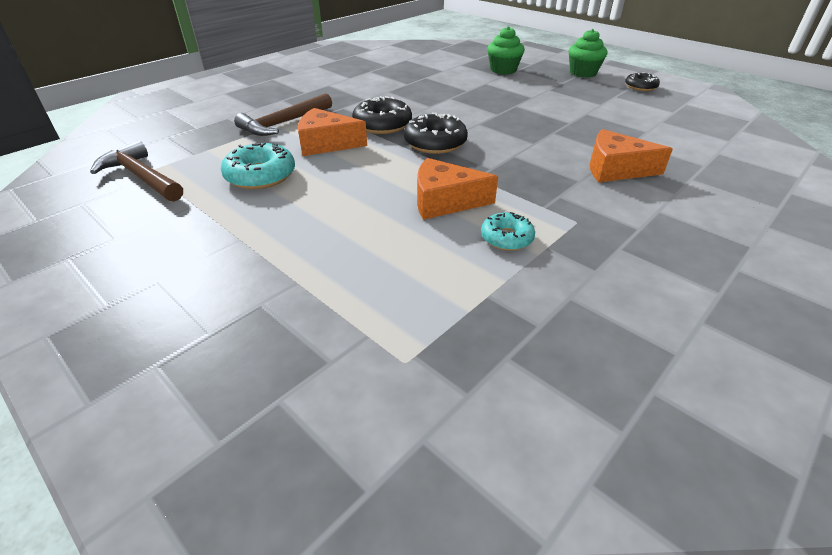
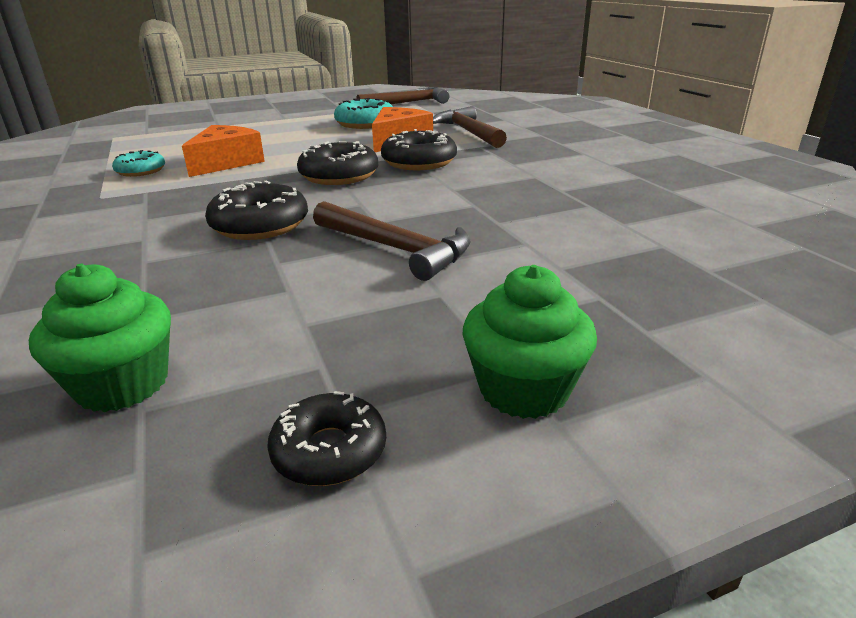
camera: 115 degrees right, 10 degrees down
green cupcake [487,26,525,74] -> green cupcake moved to [29,264,171,412]
orange cheese [590,129,673,182] -> none
none -> black donut [205,181,308,240]
none -> brown hammer [313,201,471,281]

